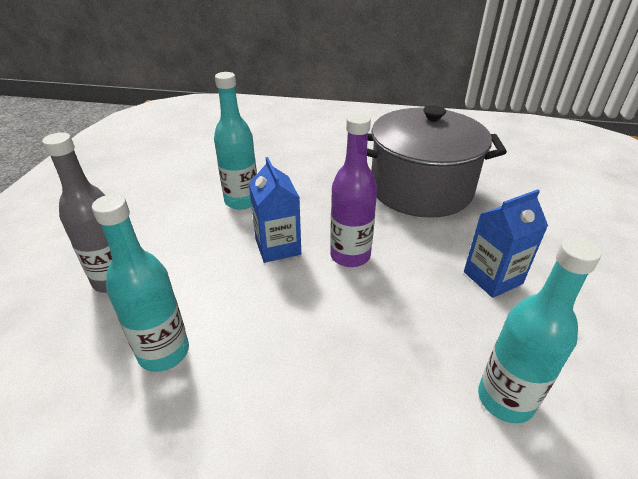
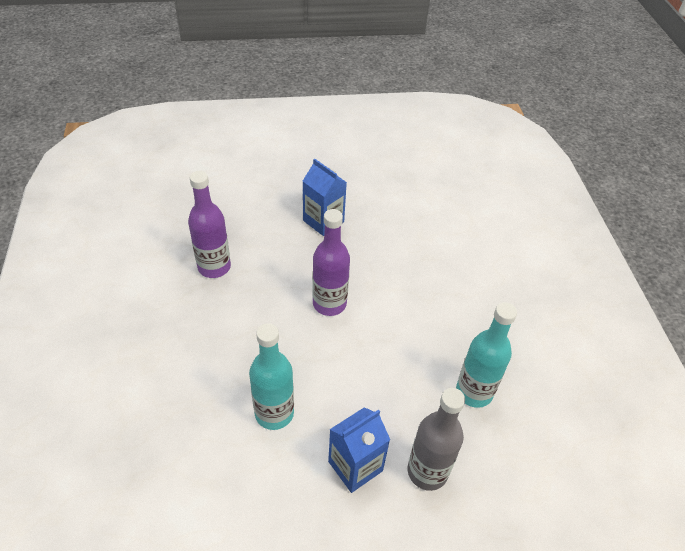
camera: 110 degrees left, 10 degrees up
blue carton [249,157,301,263] -> blue carton moved to [328,407,390,493]
grey pot [367,105,507,218] -> purple bottle [188,171,231,278]
turquoise bottle [478,237,601,423] -> none

